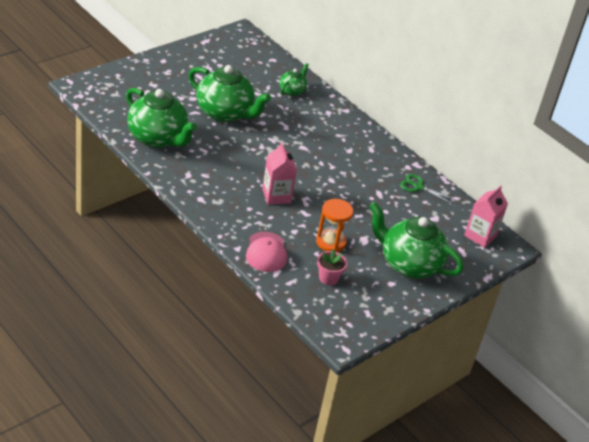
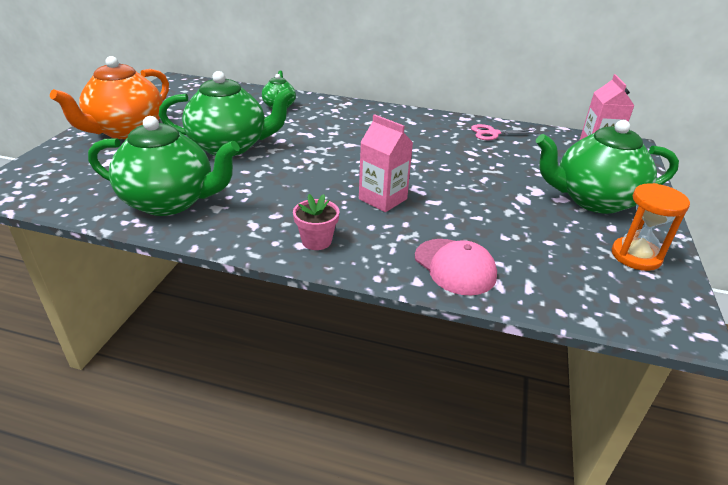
camera: 30 degrees left, 5 degrees down
orange hourglass [316,199,353,252] -> orange hourglass moved to [611,183,690,271]
pink flower pot [317,249,347,285] -> pink flower pot moved to [293,194,339,250]
green scissors [400,174,456,204] -> pink scissors [471,124,539,140]
none -> orange teapot [50,56,169,139]

